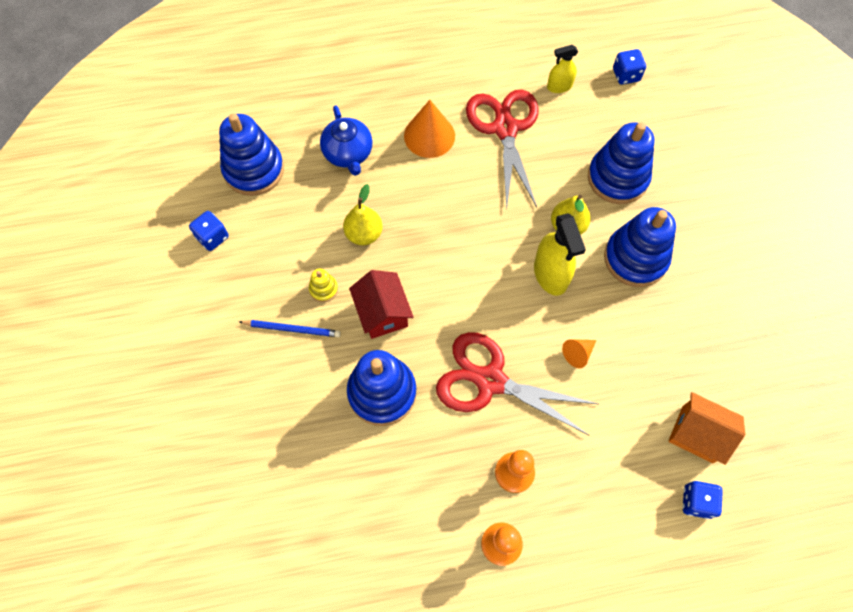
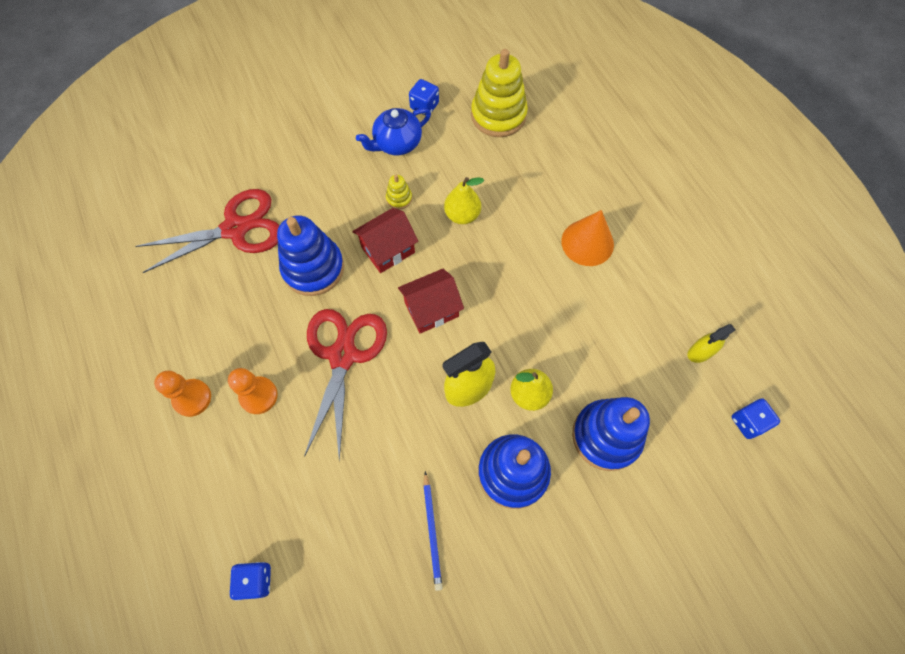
camera: 75 degrees right, 0 degrees up
blue stacking toy [219,113,284,196] -> yellow stacking toy [471,49,528,137]
blue pencil [240,320,341,337] -> blue pencil moved to [423,471,443,591]
blue teapot [320,105,373,176] -> blue teapot moved to [356,108,431,155]
red scissors [466,90,539,210] -> red scissors moved to [136,189,280,273]
yellow spray bottle [547,45,578,93] -> yellow spray bottle turned 90 degrees counterclockwise [687,324,735,363]
orange cone [562,339,596,368] -> none
orange house [668,392,745,465] -> none
none -> red house [398,269,464,334]

